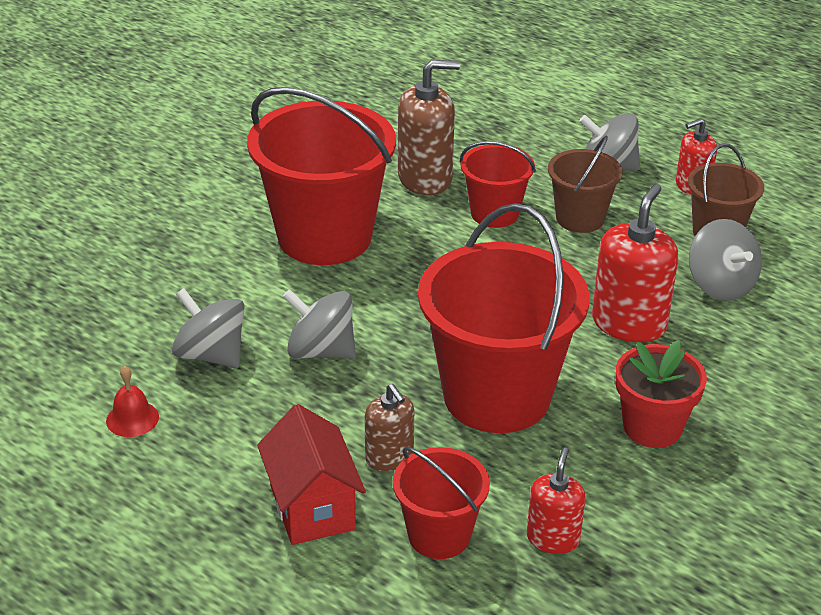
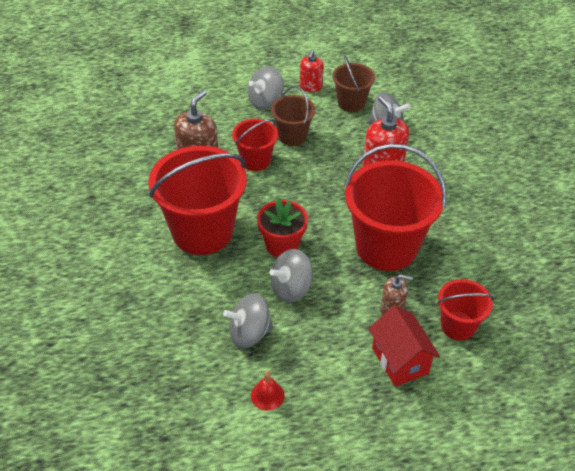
camera: 50 degrees left, 10 degrees up
red house [257,404,366,545] -> red house turned 45 degrees clockwise [369,306,440,387]
red soap dispenser [527,448,586,554] -> none
red flower pot [616,340,707,448] -> red flower pot moved to [257,197,308,257]

